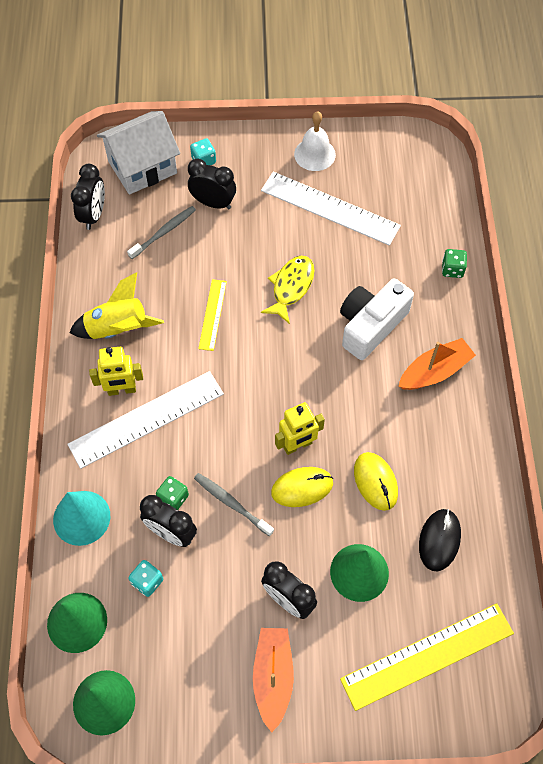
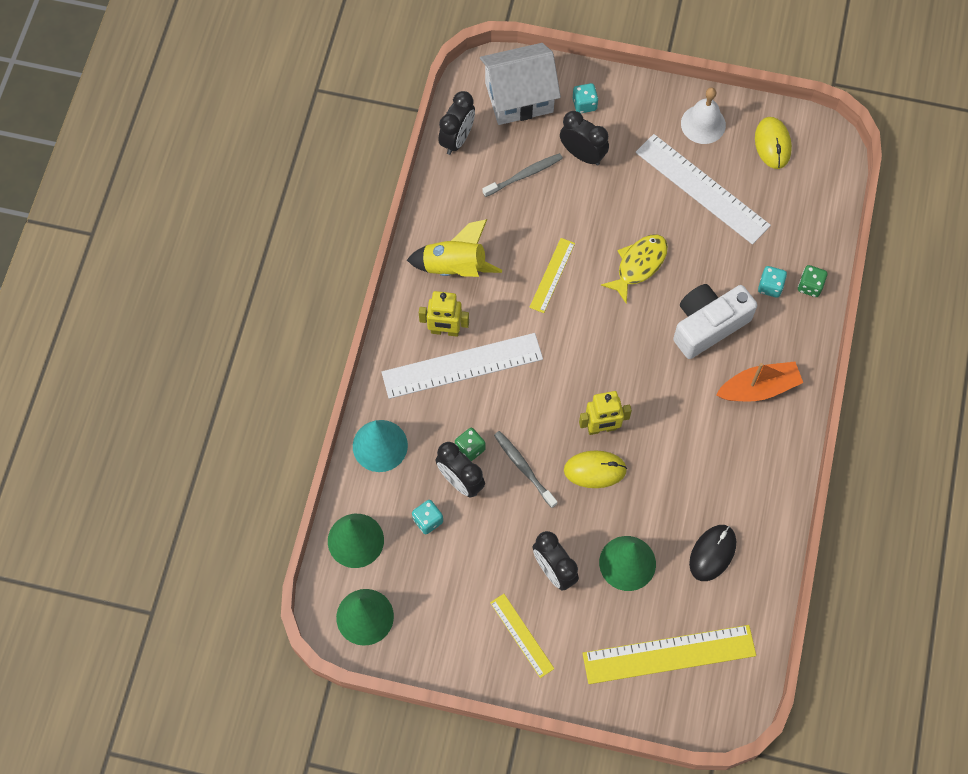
camera: 15 degrees right, 5 degrees up
orange boat [253,628,294,732] -> yellow ruler [490,594,554,678]
yellow mouse [354,452,398,511] -> yellow mouse moved to [755,117,792,169]
none -> turquoise dice [758,266,787,298]

